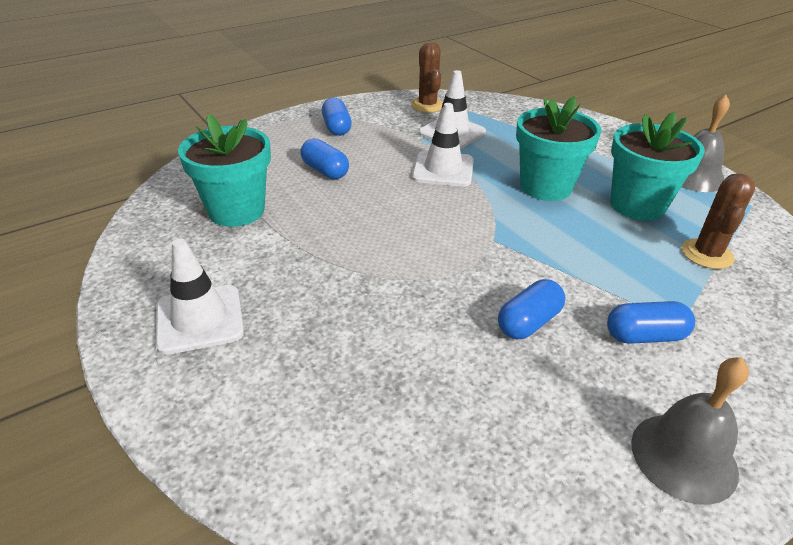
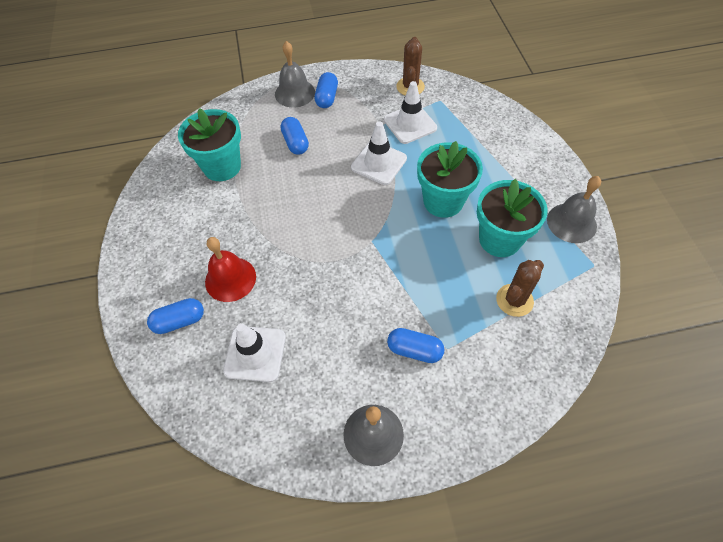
camera: 25 degrees right, 20 degrees up
white traffic cone [156,238,244,355] -> white traffic cone moved to [223,323,286,382]
blue capsule [498,279,565,339] -> blue capsule moved to [147,298,204,334]
none -> red bell [205,237,256,302]
none -> grey bell [275,41,315,108]

